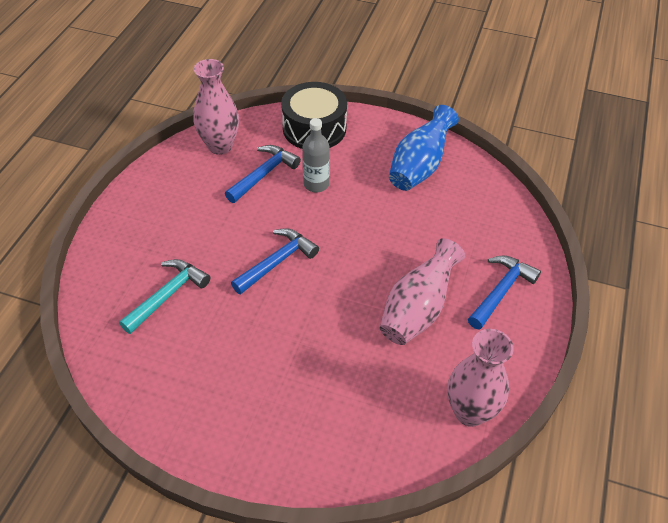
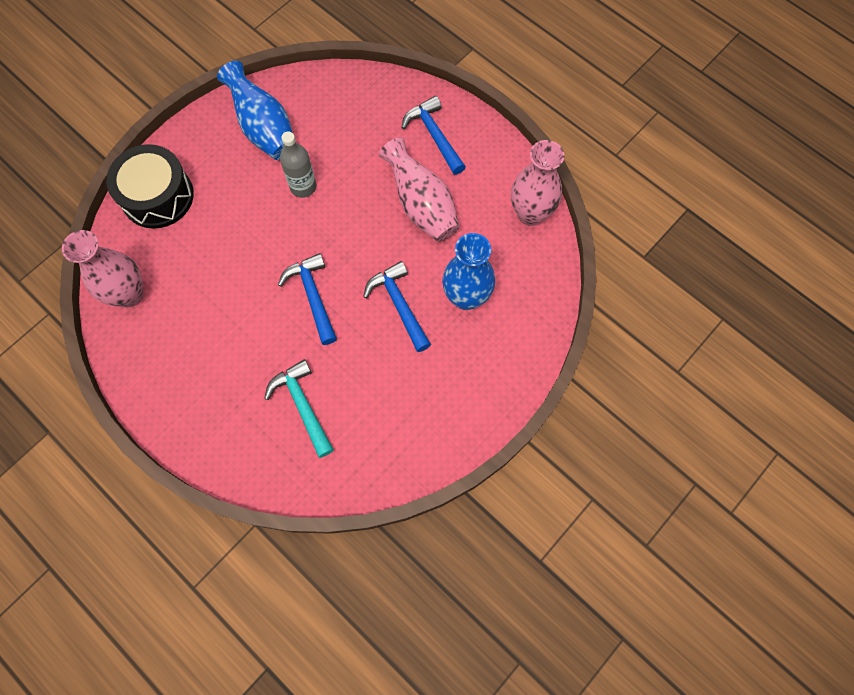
camera: 65 degrees left, 20 degrees up
blue hammer [225,145,301,203] -> blue hammer moved to [363,261,431,352]
grey bottle [303,118,330,192] -> grey bottle moved to [280,132,316,198]
none -> blue vase [442,233,495,310]

